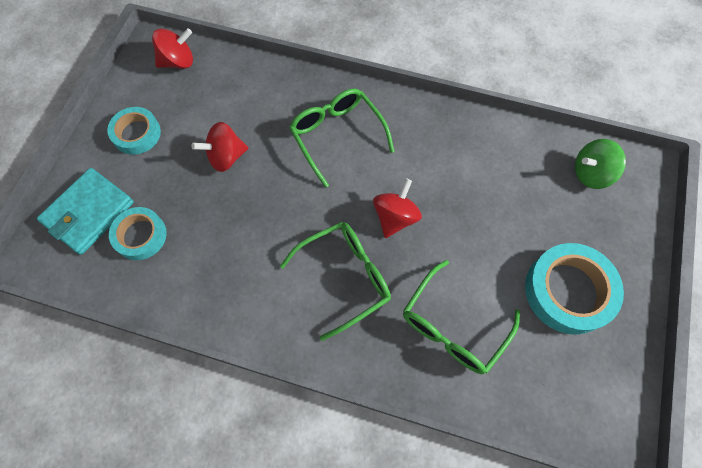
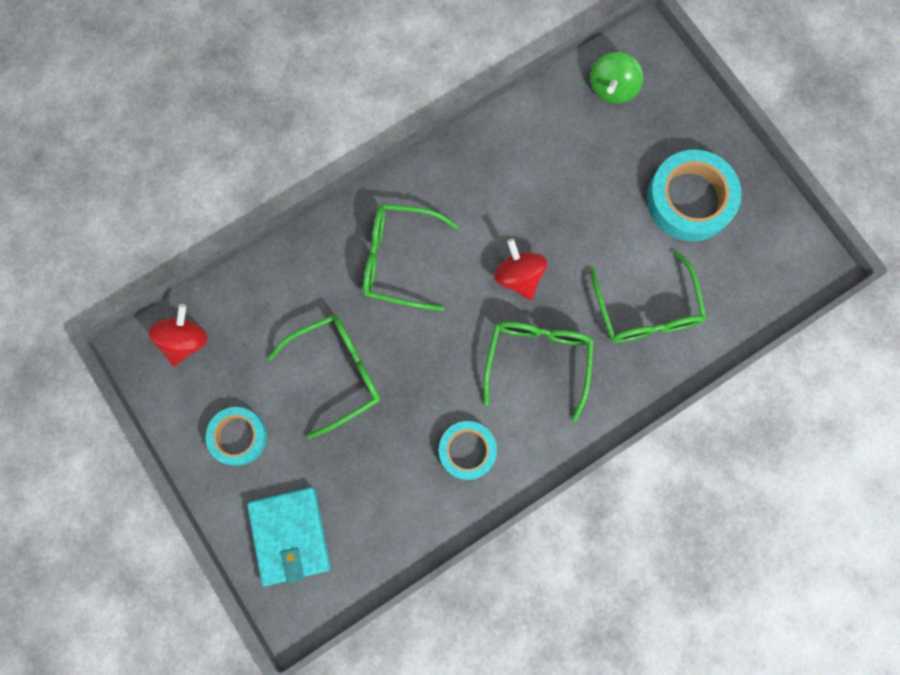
camera: 50 degrees left, 10 degrees up
turquoise tape [109,207,167,260] -> turquoise tape moved to [439,421,497,480]
red spinning top [192,122,248,172] -> green glasses [268,314,380,439]

